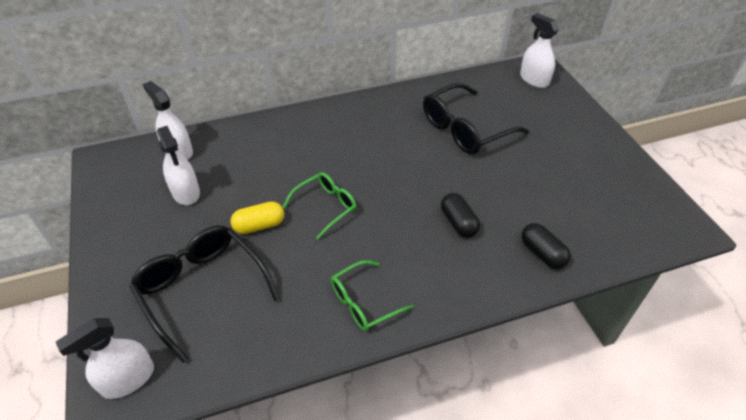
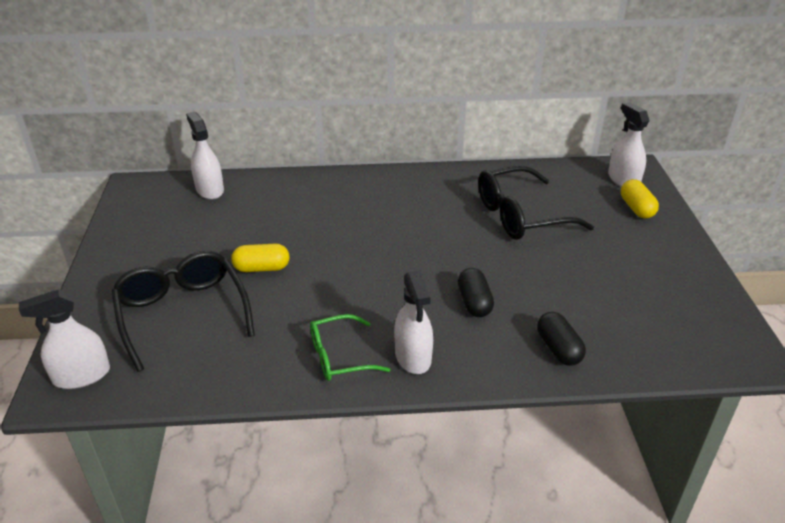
camera: 15 degrees right, 10 degrees down
white spray bottle [157,126,200,205] -> white spray bottle moved to [394,270,433,374]
green glasses [283,172,357,239] -> none
none -> yellow capsule [621,179,659,219]

